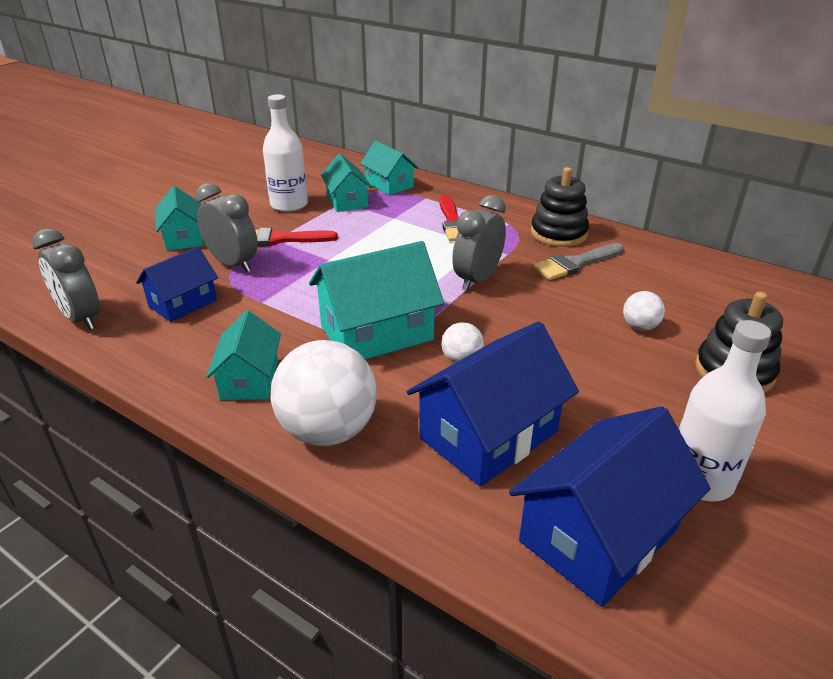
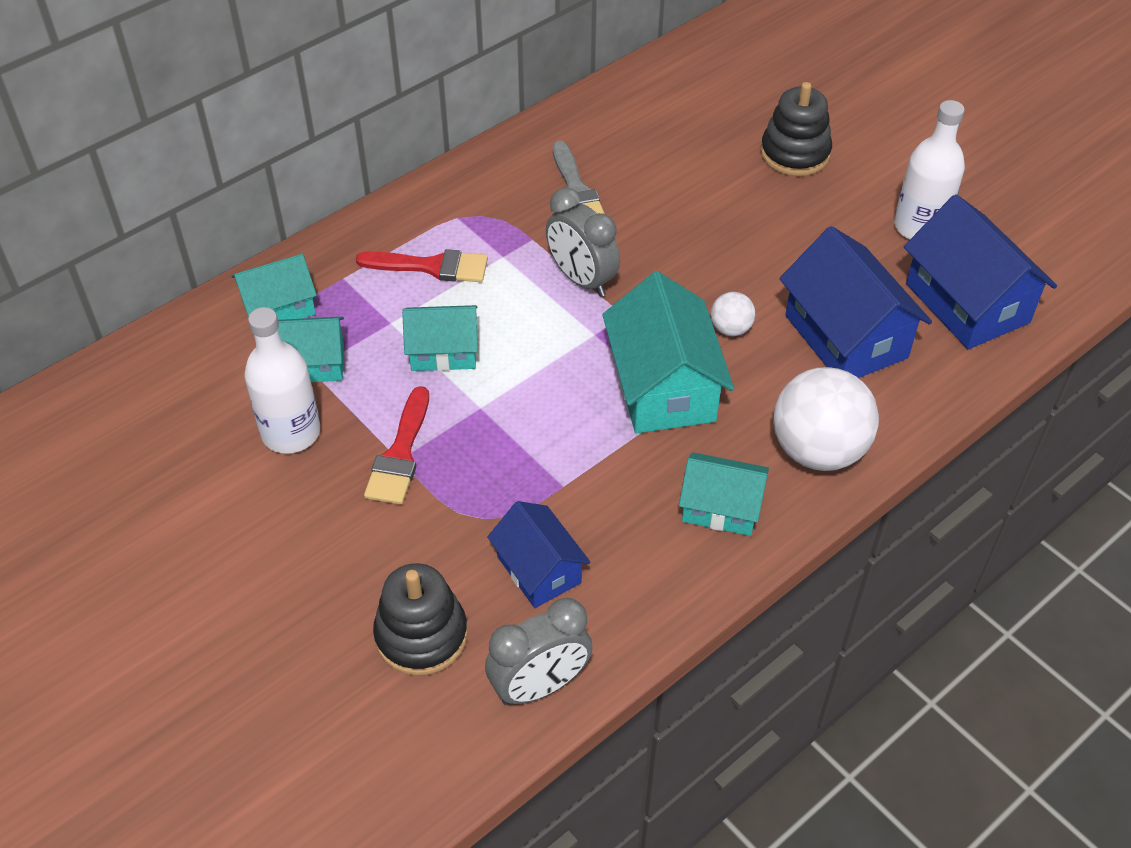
camera: 75 degrees left, 15 degrees up
turquoise house [155,186,203,251] -> turquoise house moved to [402,305,478,371]
grey clock [195,183,258,272] -> none
black stacking toy [531,167,589,247] -> black stacking toy moved to [373,563,468,676]
white ball [623,291,665,331] -> none

